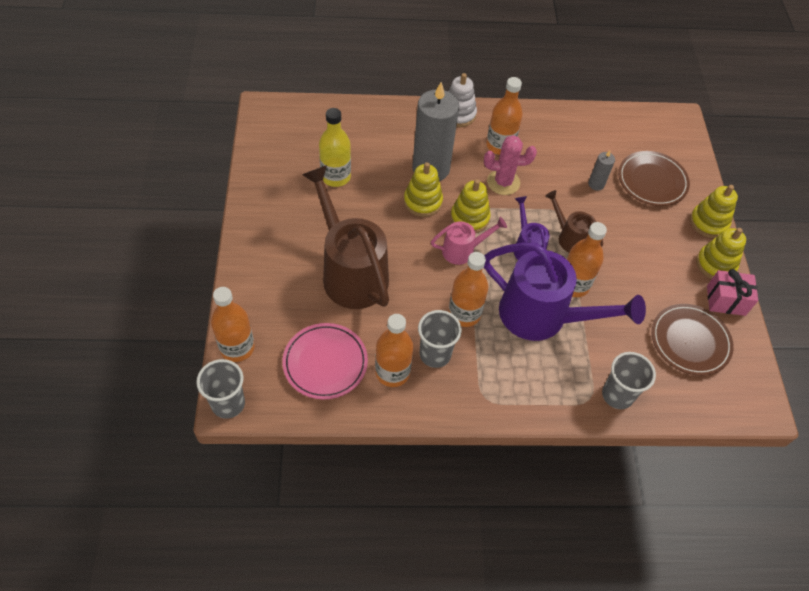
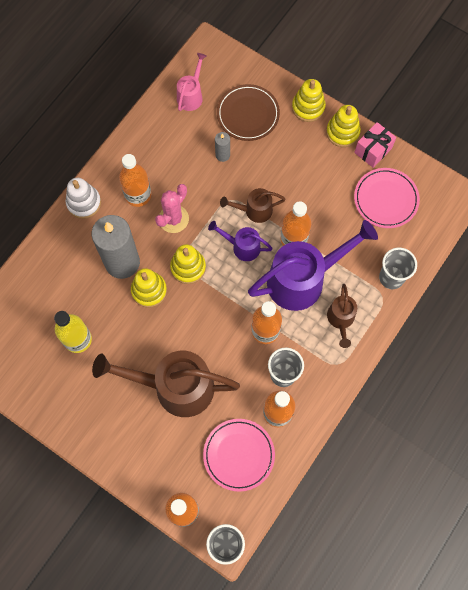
camera: 50 degrees left, 15 degrees up
pink watering can [431,217,507,265] -> pink watering can moved to [177,53,207,111]
brown plate [652,304,734,376] -> pink plate [354,168,420,228]
none -> brown watering can [327,284,357,348]

